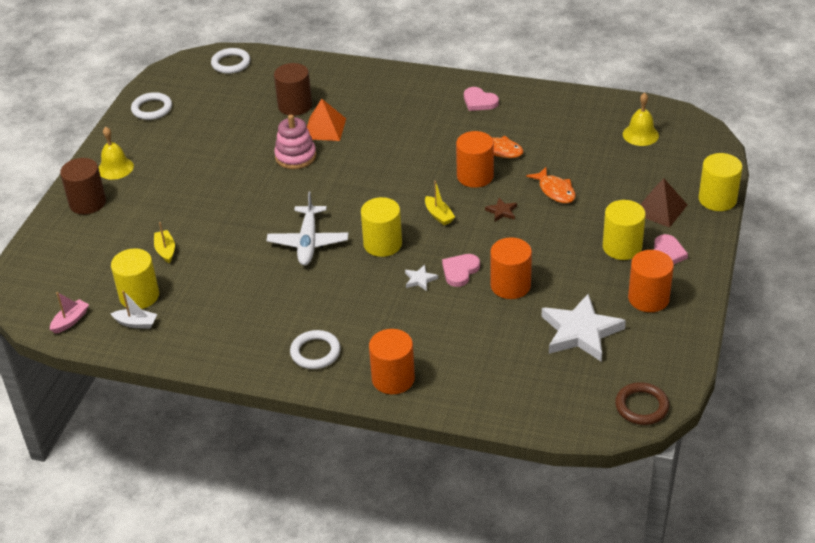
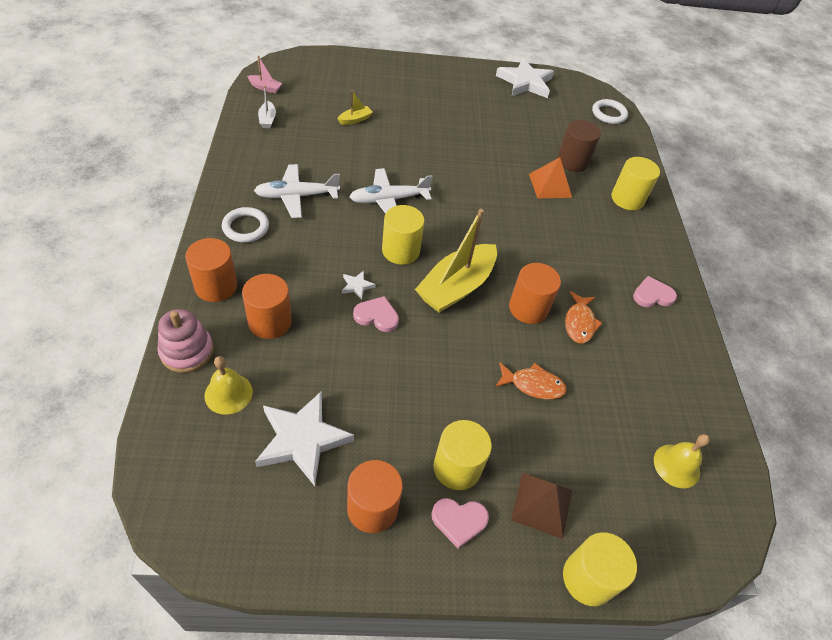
camera: 65 degrees right, 10 degrees up
brown cylinder [60,158,106,214] -> none
yellow bell [98,127,134,180] -> yellow bell moved to [204,356,253,415]
yellow cylinder [111,248,159,309] -> yellow cylinder moved to [611,157,660,210]
white ring [131,92,172,120] -> white star [496,58,554,98]
pink stacking toy [274,115,316,169] -> pink stacking toy moved to [157,309,214,373]
yellow boat [425,181,455,225] -> yellow boat [415,209,497,313], size x2.29
pink heart [464,87,499,111] -> pink heart turned 60 degrees clockwise [633,276,677,307]
brown star [485,198,517,221] -> none
orange cylinder [490,237,532,299] -> orange cylinder moved to [242,274,292,339]
orange fish [526,167,576,203] -> orange fish turned 120 degrees counterclockwise [495,363,567,399]
brown ring [615,382,669,425] -> none
none -> white plane [254,164,340,218]

